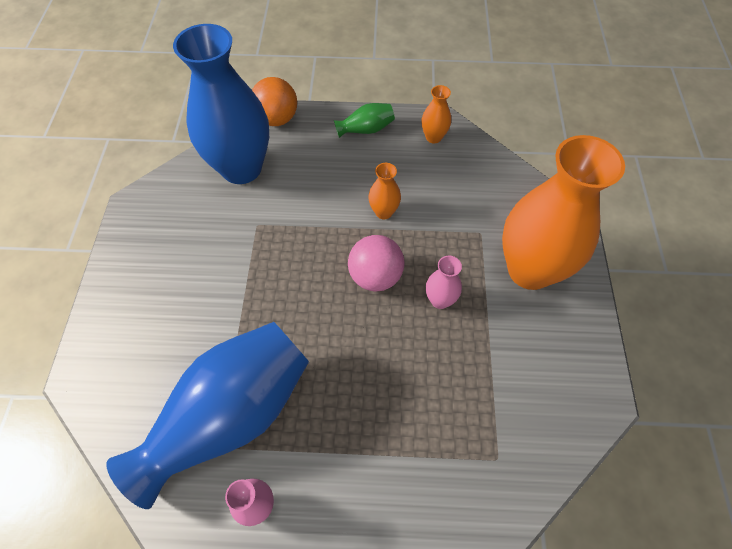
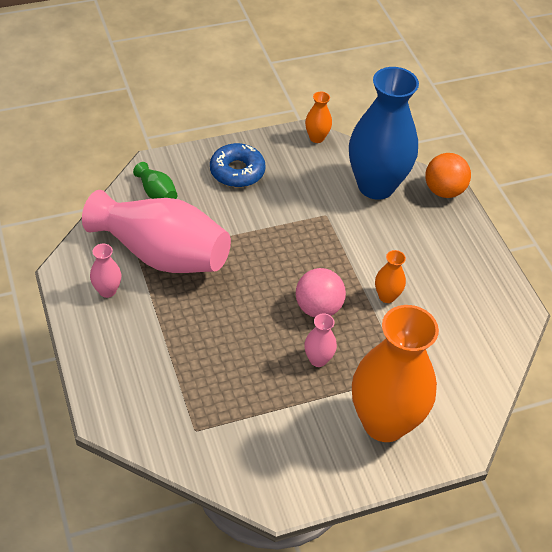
camera: 65 degrees right, 10 degrees down
blue vase [106,322,309,509] -> pink vase [82,190,231,273]
green vase [334,103,395,138] -> green vase moved to [133,162,178,199]
orange vase [422,85,451,143] -> orange vase moved to [305,91,332,143]
none -> blue donut [210,143,266,187]

